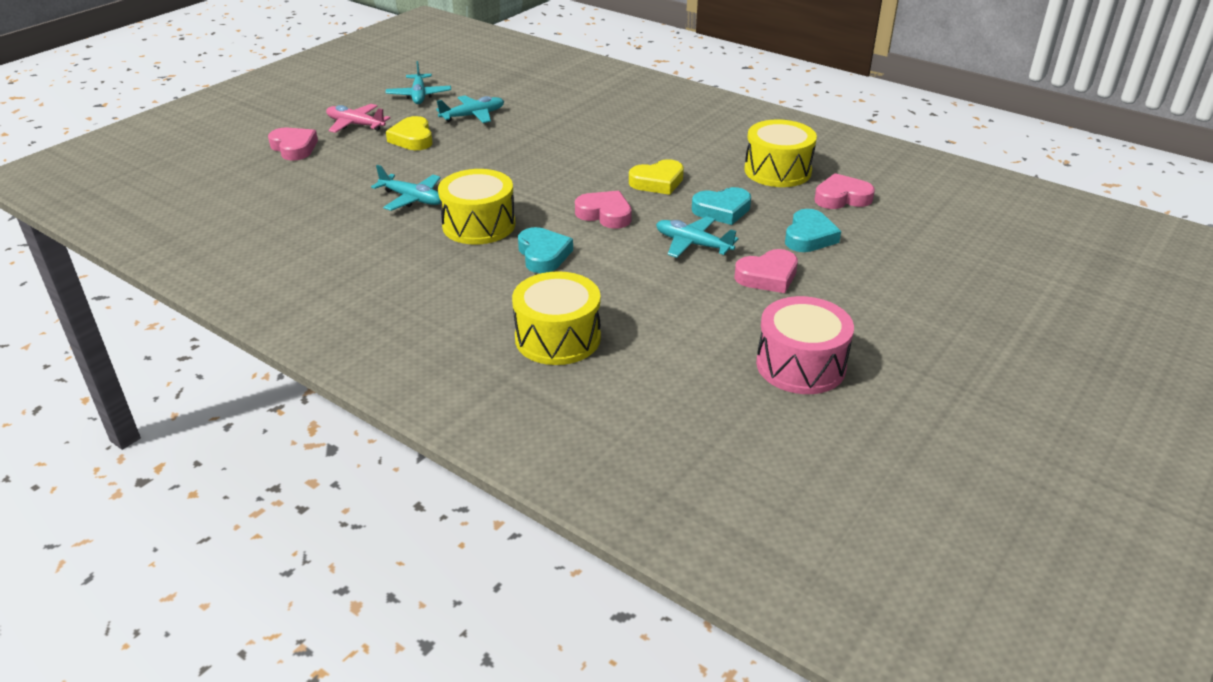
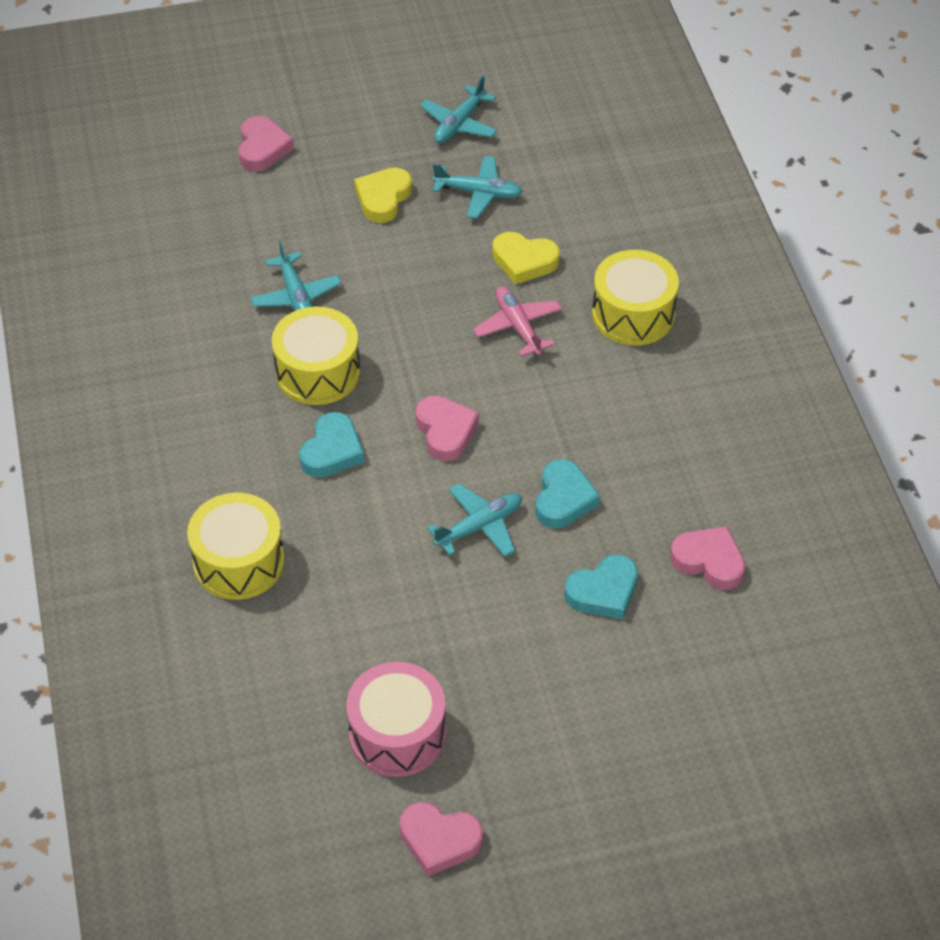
camera: 40 degrees right, 15 degrees up
pink plane [326,104,391,133] -> pink plane moved to [473,286,562,357]
yellow heart [629,159,684,195] -> yellow heart moved to [492,232,560,285]
turquoise plane [656,216,739,258] -> turquoise plane turned 75 degrees clockwise [427,483,522,557]
turquoise heart [692,187,751,225] -> turquoise heart turned 105 degrees counterclockwise [535,459,600,528]
pink heart [734,249,798,293] -> pink heart moved to [400,802,483,876]
yellow drum [744,119,817,187] -> yellow drum moved to [592,250,679,346]

